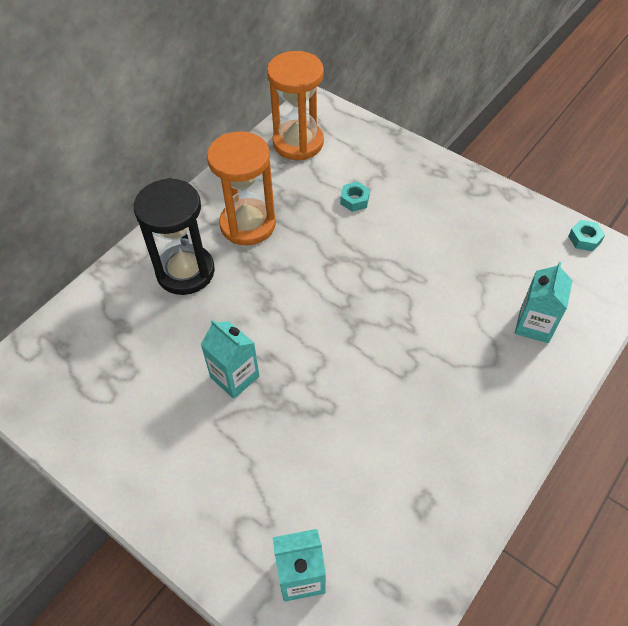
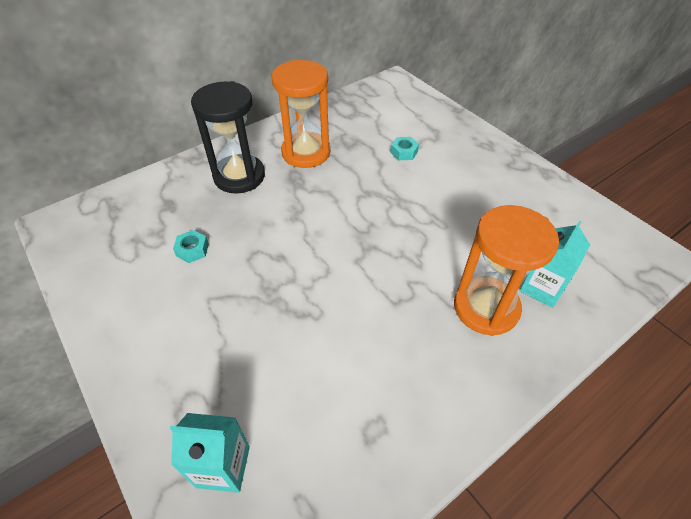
camera: 15 degrees right, 5 degrees down
turquoise carton [201,319,259,399] -> none
orange hourglass [267,51,324,160] -> orange hourglass moved to [454,205,559,336]
turquoise nut [568,220,605,251] -> turquoise nut moved to [173,230,209,263]

